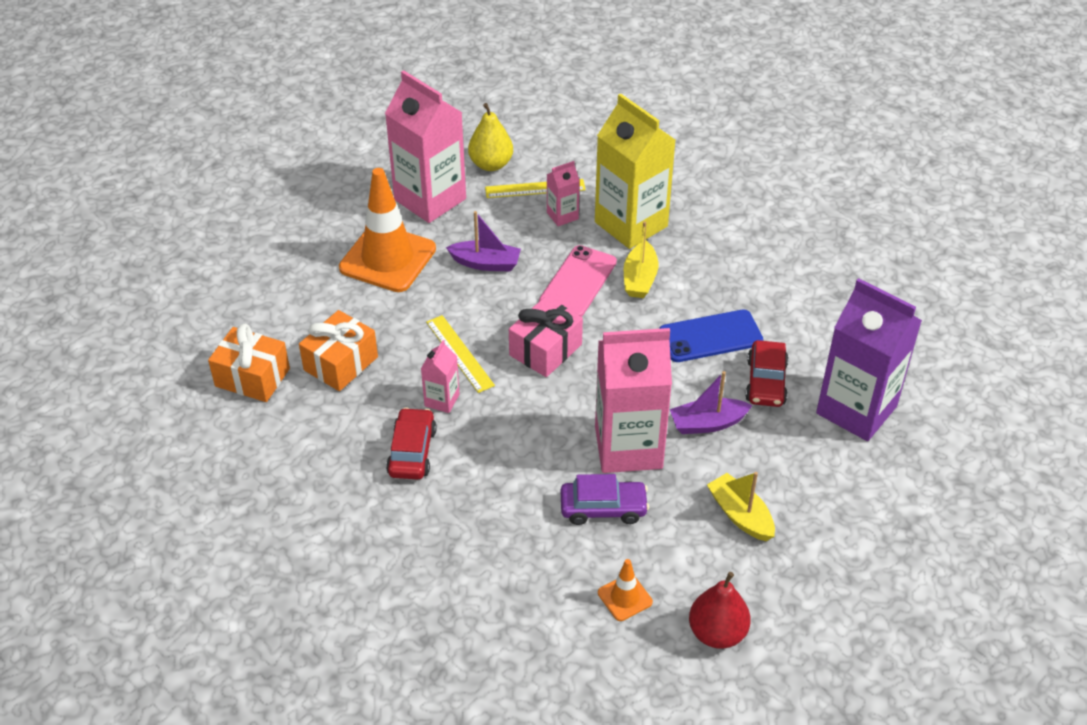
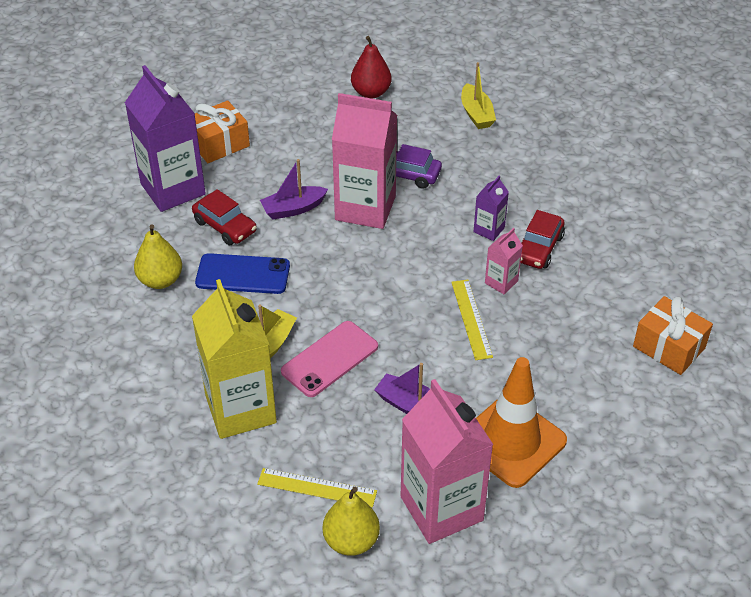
camera: 160 degrees left, 0 degrees up
orange gift [299,310,378,391] -> orange gift moved to [195,101,250,163]
pink gift [509,297,583,377] -> none
pink carton [547,161,580,226] -> none
orange traffic cone [598,559,653,621] -> none
purple boat [670,371,753,434] -> purple boat turned 150 degrees clockwise [260,159,328,220]
yellow boat [707,472,775,541] -> yellow boat moved to [461,62,496,129]
red car [745,340,789,407] -> red car turned 105 degrees clockwise [192,189,257,245]
none -> yellow pear [134,224,182,289]
none -> purple carton [474,175,509,241]

